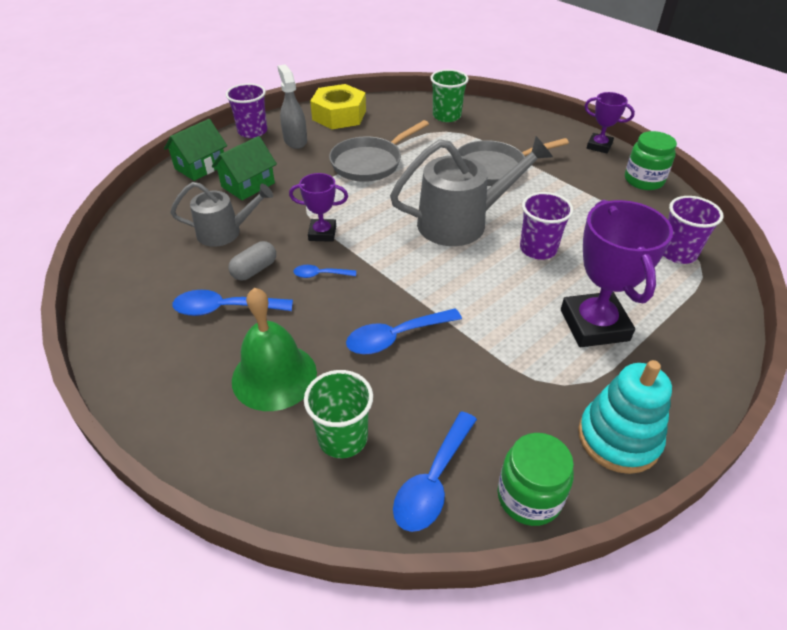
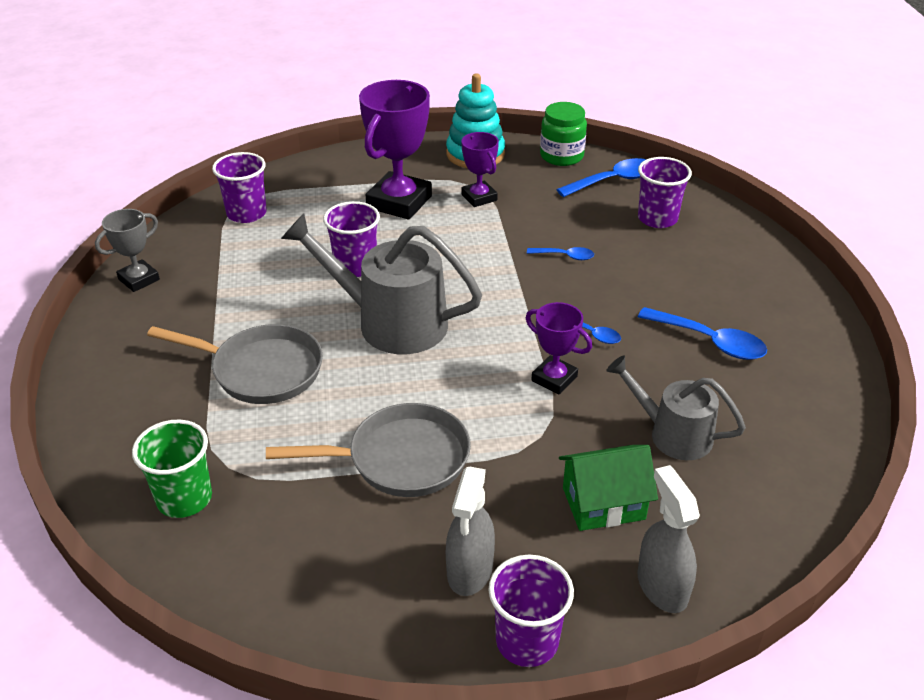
camera: 145 degrees left, 5 degrees down
green house [164,119,227,181] -> grey spray bottle [638,465,700,613]
grey capsule [228,241,276,281] -> none
green bell [232,287,317,411] -> none
green cup [304,370,373,458] -> purple cup [638,157,692,228]
yellow nut [310,84,366,129] -> none
blue spoon [346,308,462,354] -> blue spoon [527,247,594,260], size x0.56
purple trophy [585,92,635,154] -> purple trophy moved to [461,132,499,207]
green jar [625,131,677,190] -> grey trophy [95,209,160,292]

